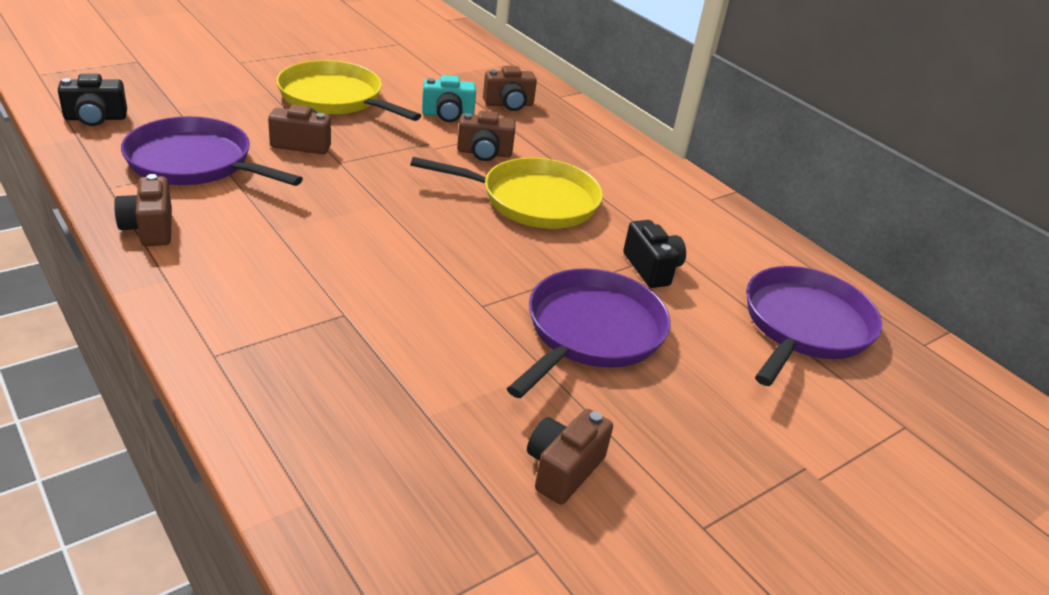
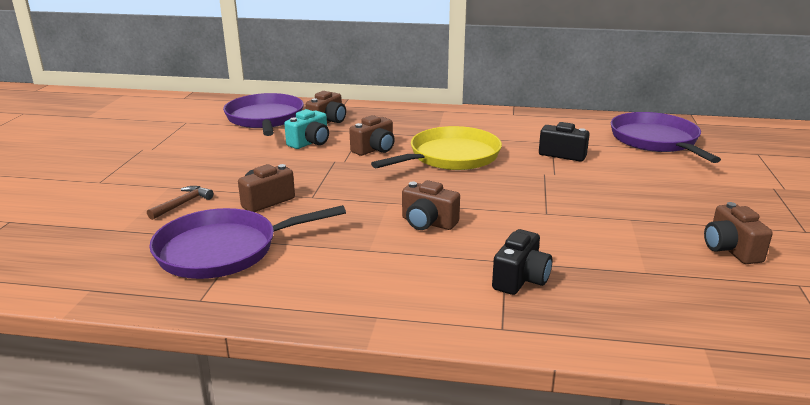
camera: 40 degrees left, 10 degrees down
black camera [58,74,127,126] -> black camera moved to [492,229,552,295]
brown camera [114,174,172,246] -> brown camera moved to [402,180,460,230]
yellow pan [276,60,421,121] -> none
purple pan [507,268,671,398] -> purple pan moved to [223,93,304,136]
none -> brown hammer [147,186,213,220]

